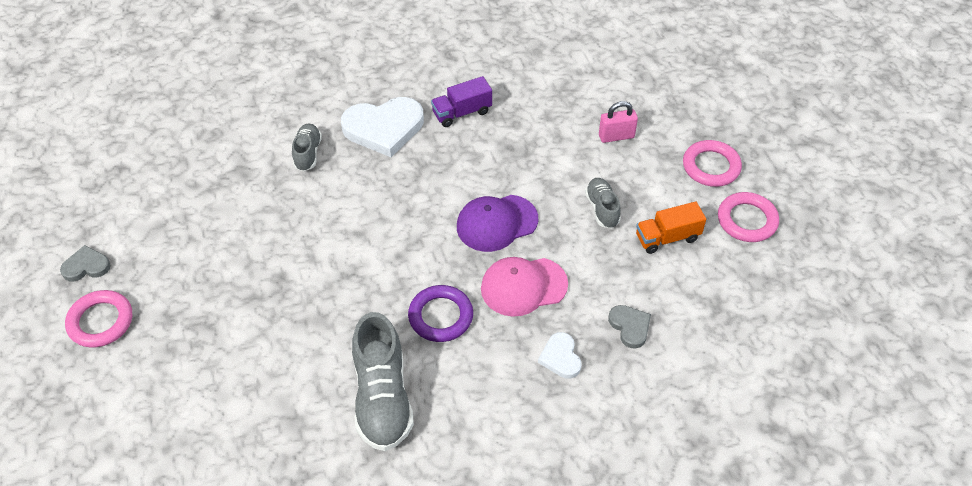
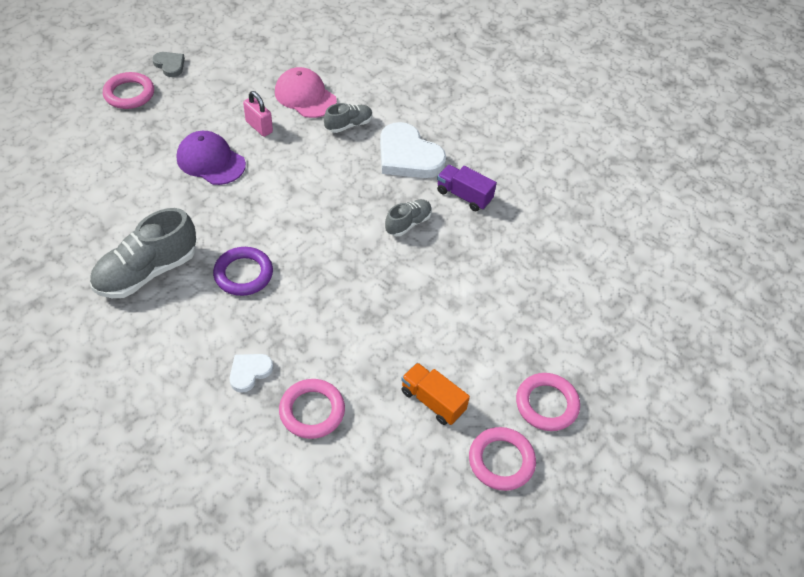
camera: 55 degrees right, 0 degrees up
purple cap [457,195,538,252] -> purple cap moved to [177,131,246,185]
pink cap [481,257,568,317] -> pink cap moved to [275,67,337,118]
grey shoe [585,178,621,228] -> grey shoe moved to [385,199,432,236]
pink padlock [599,101,638,143] -> pink padlock moved to [243,91,273,137]
grey heart [608,305,651,349] -> pink ring [279,379,345,439]

